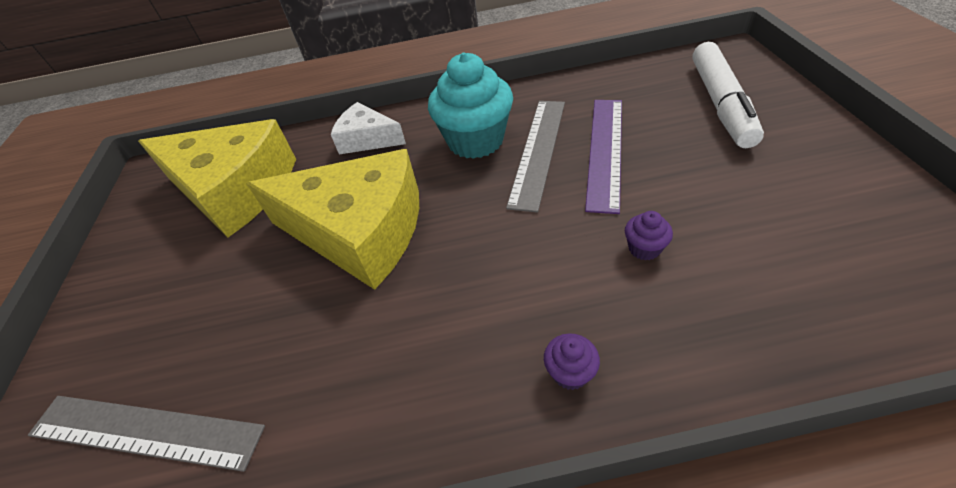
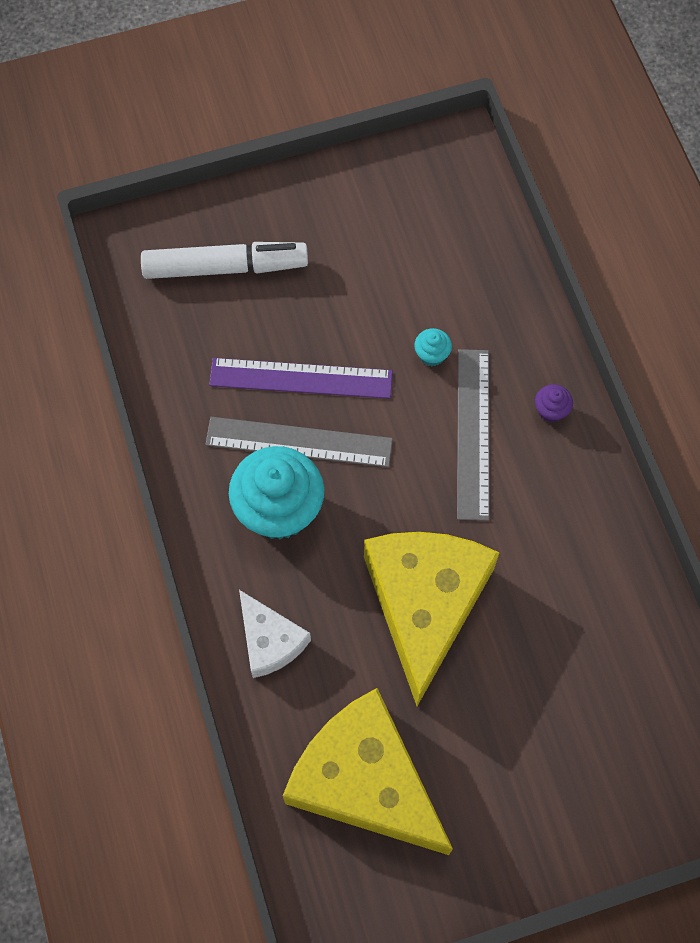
camera: 105 degrees left, 20 degrees up
grey ruler [28,396,265,472] -> grey ruler moved to [457,349,489,521]
yellow cheese [138,119,296,238] -> yellow cheese turned 60 degrees counterclockwise [283,688,453,855]
white cheese [331,102,406,154] -> white cheese turned 45 degrees counterclockwise [239,590,311,678]
purple cupcake [625,211,673,261] -> turquoise cupcake [414,328,452,366]

